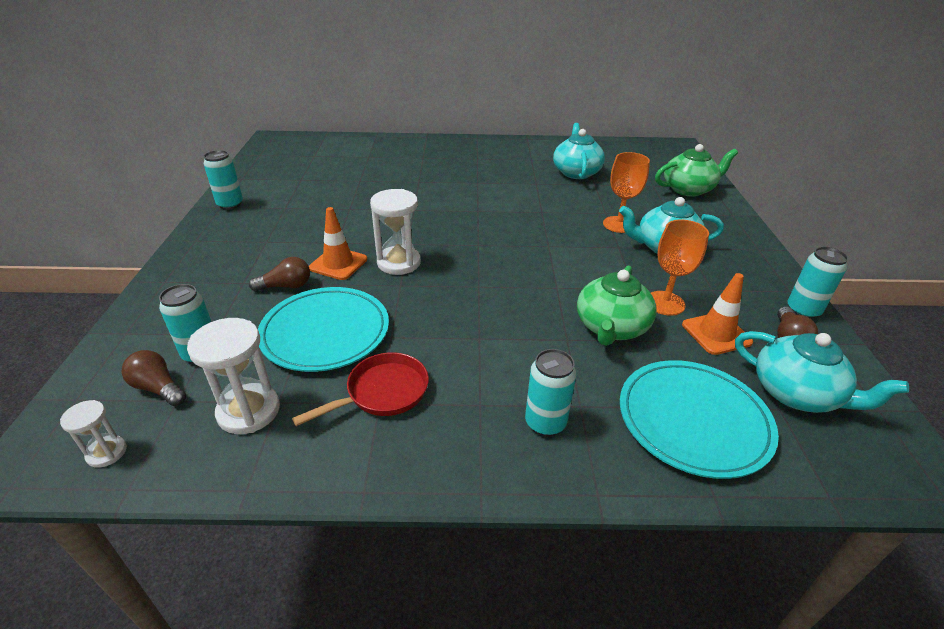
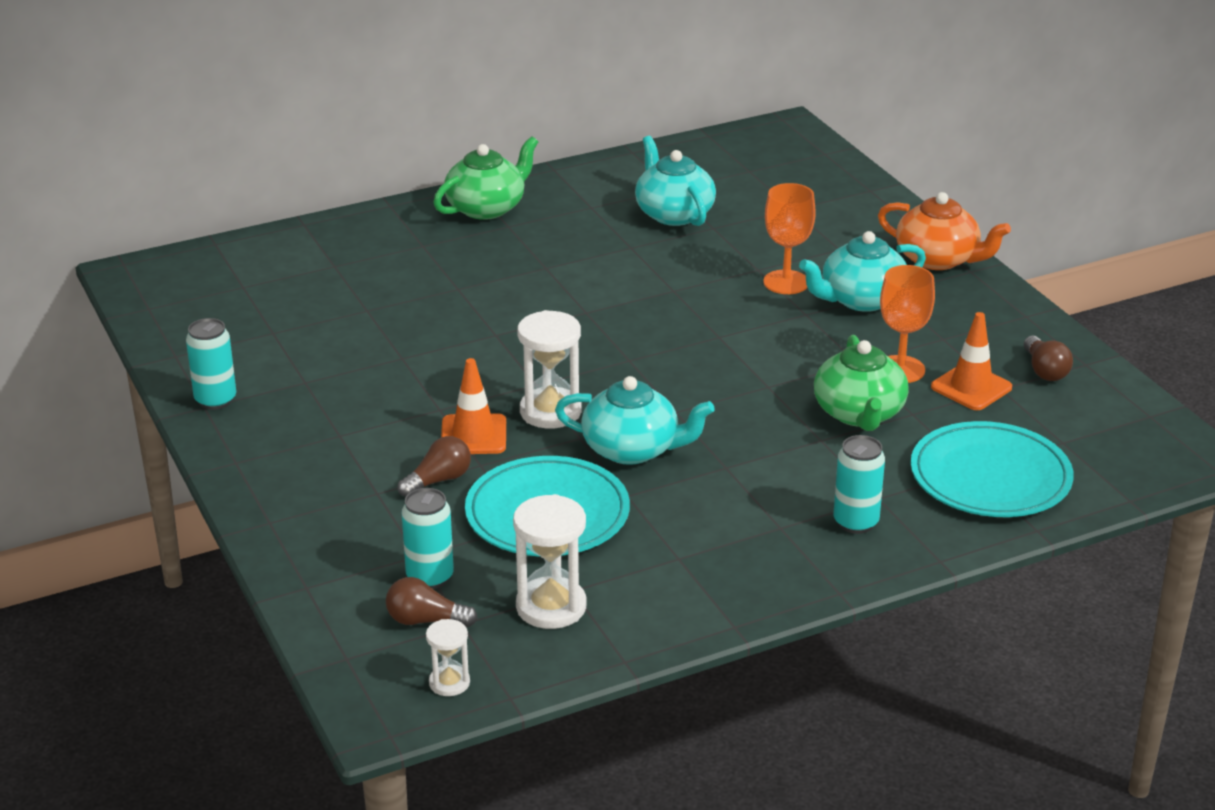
camera: 25 degrees left, 5 degrees down
red pan [292,352,429,426] -> none
green teapot [655,144,738,197] -> green teapot moved to [433,136,538,220]
turquoise teapot [735,331,909,413] -> turquoise teapot moved to [555,376,715,465]
turquoise can [788,247,848,319] -> none
none -> orange teapot [878,192,1011,270]

